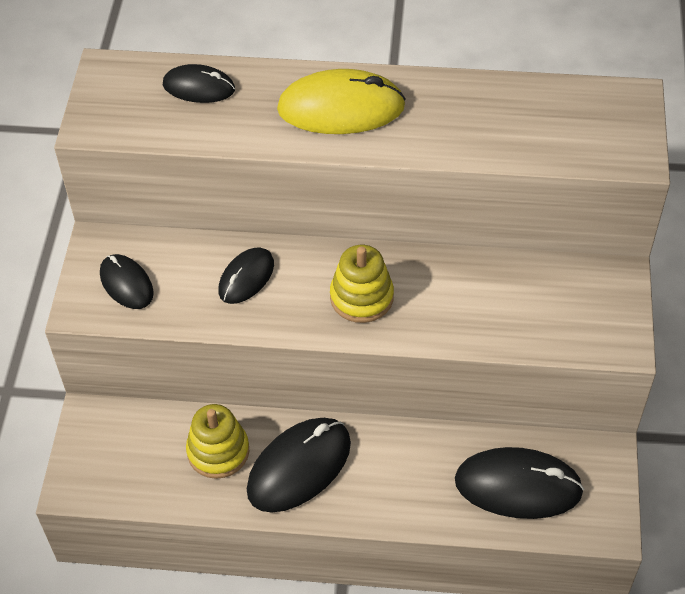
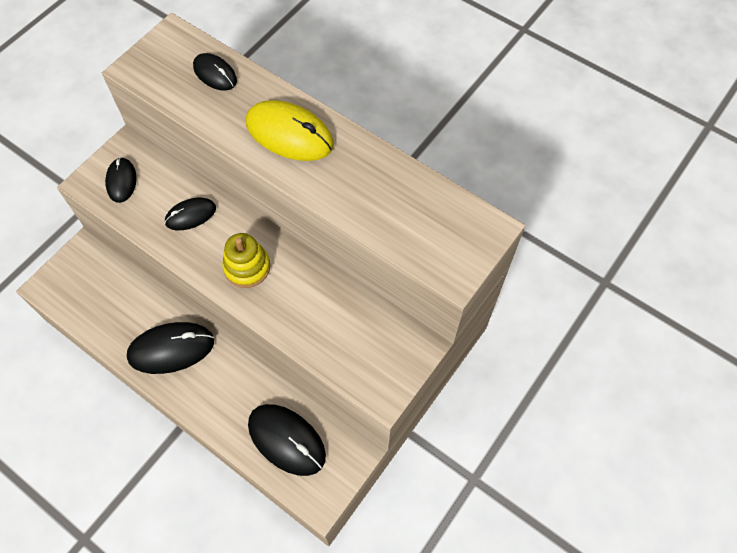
camera: 30 degrees right, 10 degrees up
yellow stacking toy [186,404,249,479] -> none

